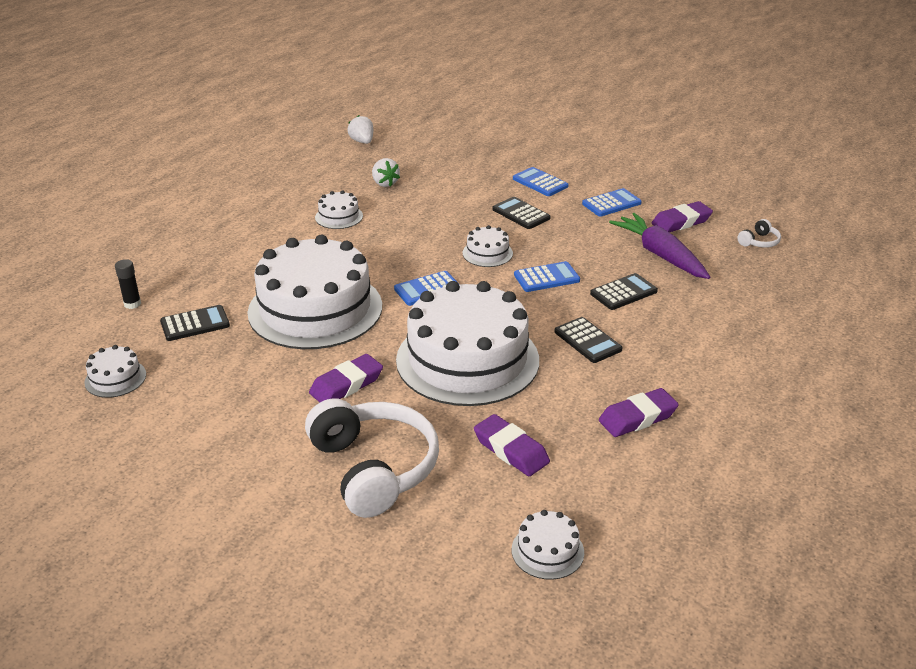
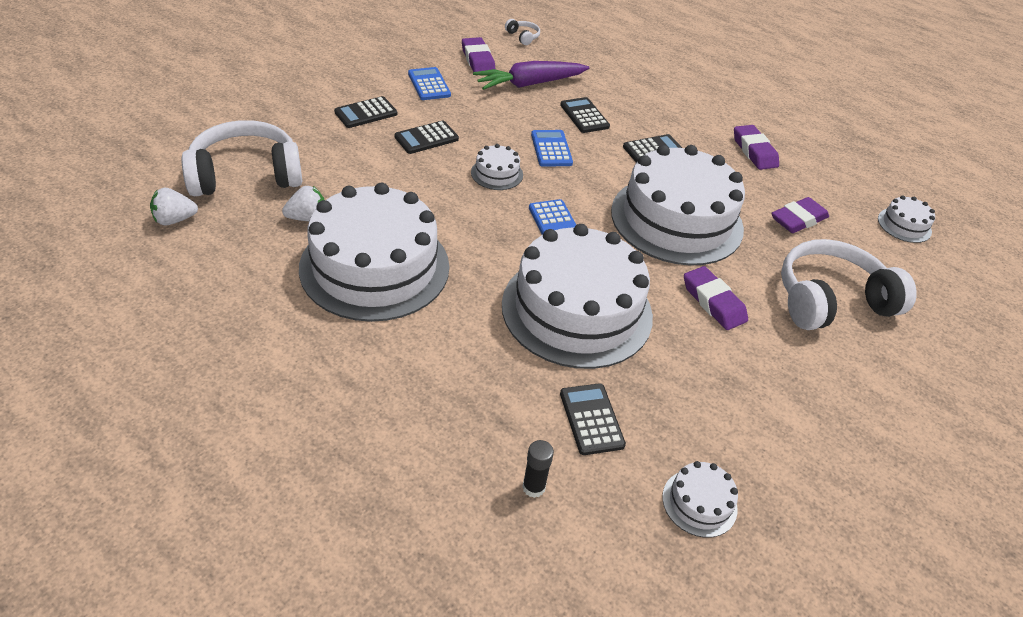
camera: 85 degrees left, 10 degrees up
white cake [315,190,363,229] -> white cake [299,183,449,322], size x2.45
blue calculator [513,167,569,196] -> black calculator [334,96,397,128]
none -> white headphones [181,120,302,197]

